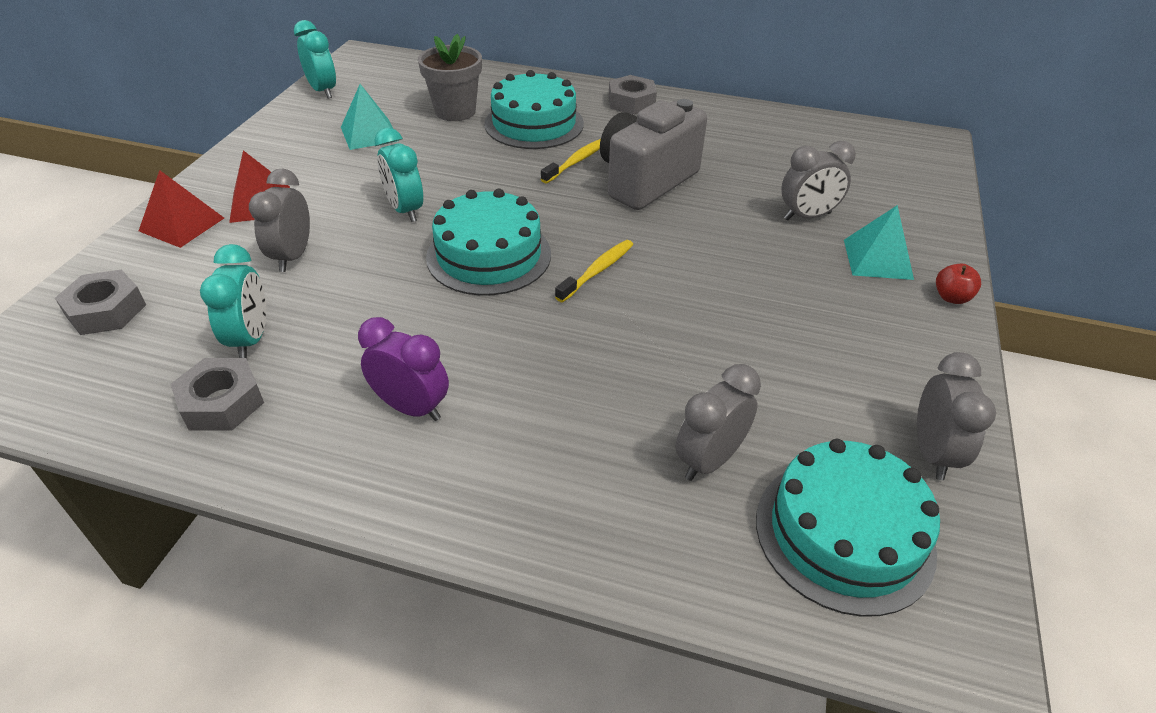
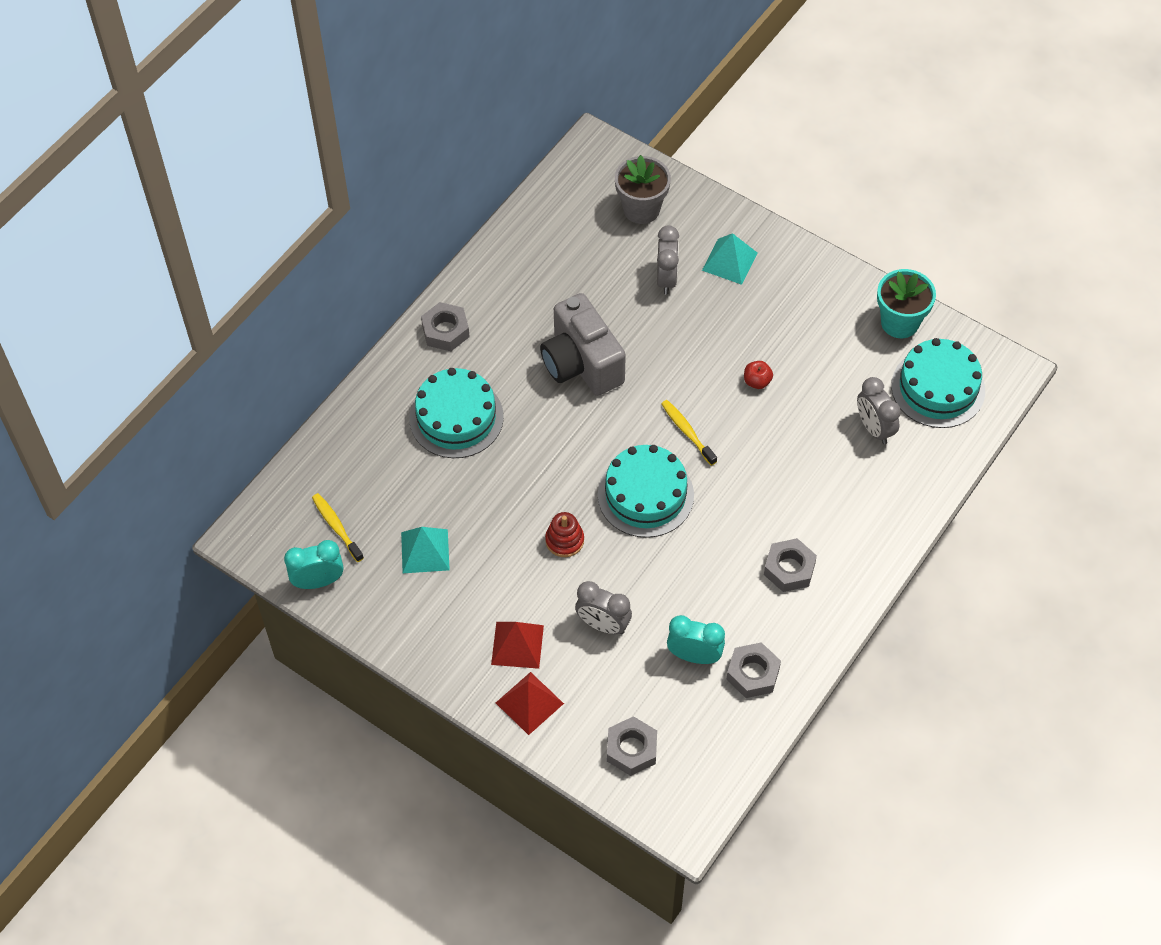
camera: 70 degrees left, 15 degrees up
purple clock [358,317,449,421] -> grey nut [764,538,817,592]
turquoise clock [374,128,423,222] -> red stacking toy [545,512,584,557]
grey flower pot [418,34,482,121] -> grey flower pot moved to [615,155,671,224]
yellow toothbrush [541,139,601,183] -> yellow toothbrush moved to [312,493,364,562]
grey clock [917,352,996,480] -> turquoise flower pot [877,269,936,338]
red apple [936,264,981,304] -> red apple moved to [744,361,773,389]

